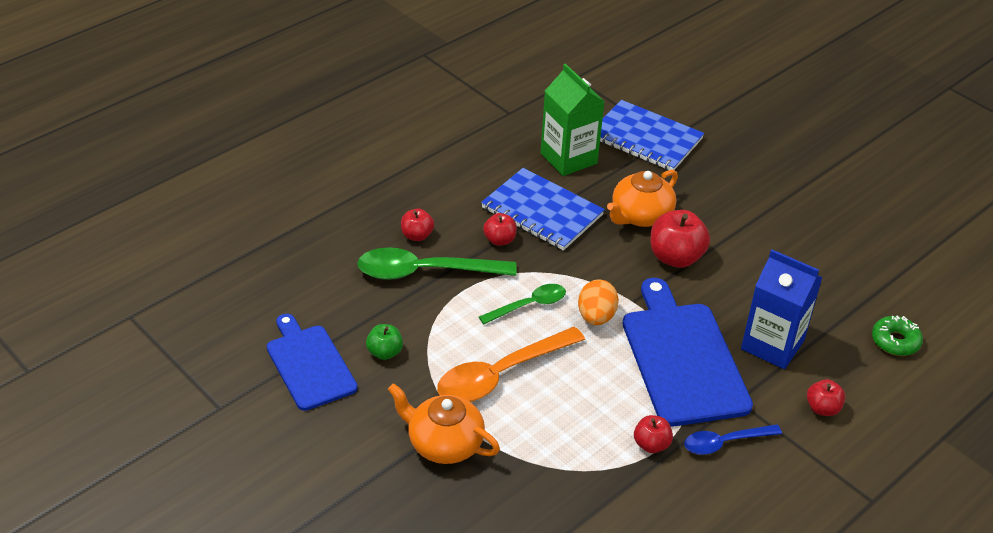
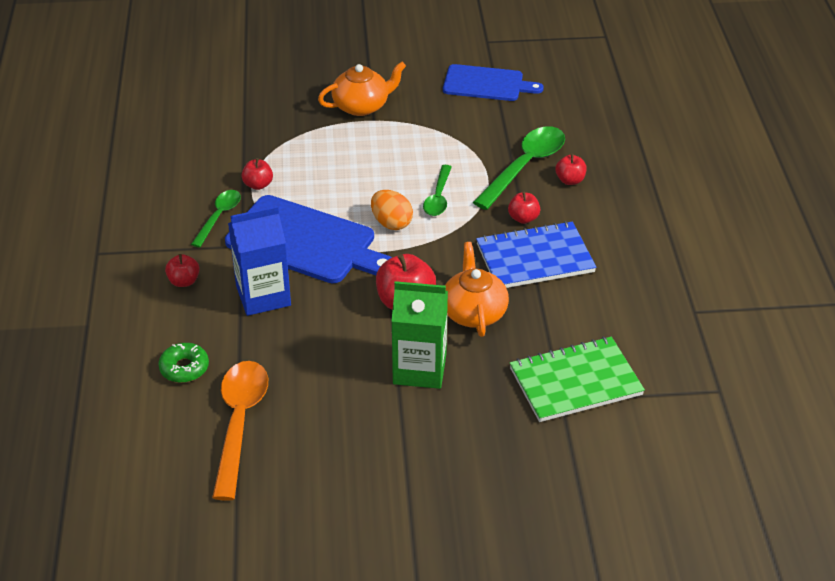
camera: 130 degrees right, 0 degrees up
green apple [366,324,403,360] -> none
orange spoon [437,327,585,402] -> orange spoon moved to [212,361,268,501]
green carton [540,64,605,176] -> green carton moved to [392,281,448,389]
blue notebook [600,100,704,170] -> green notebook [510,337,645,422]
blue spoon [684,424,782,455] -> green spoon [191,190,241,248]

